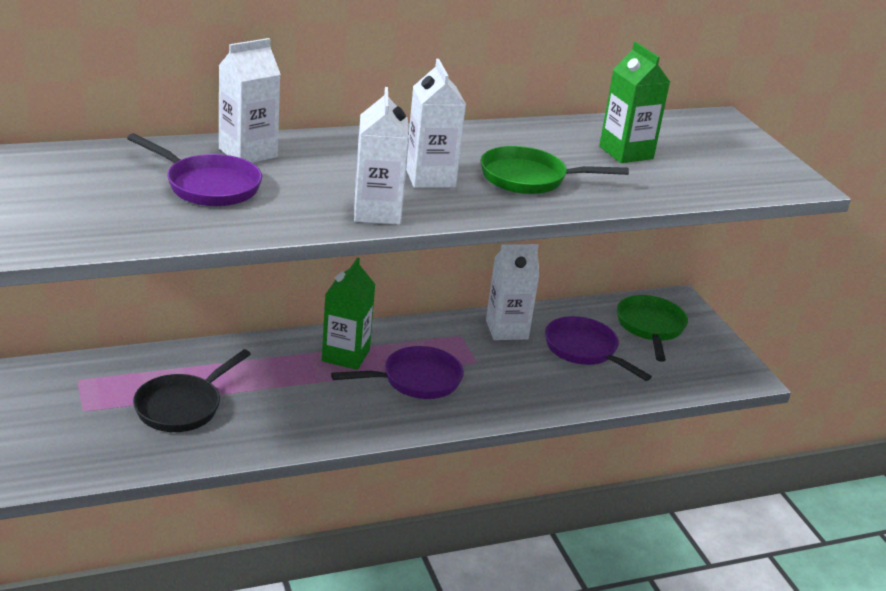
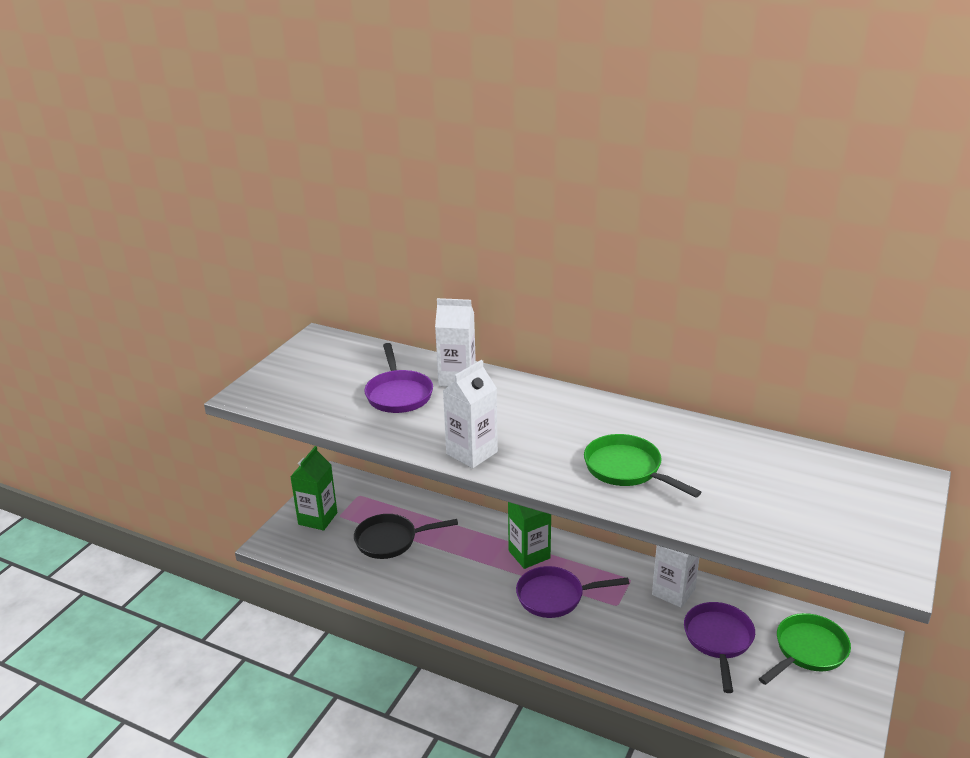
camera: 50 degrees right, 0 degrees up
purple pan [331,346,464,399] -> purple pan turned 150 degrees clockwise [516,566,629,618]
white carton [406,59,466,188] -> none
green carton [599,42,670,163] -> green carton moved to [290,446,337,531]

